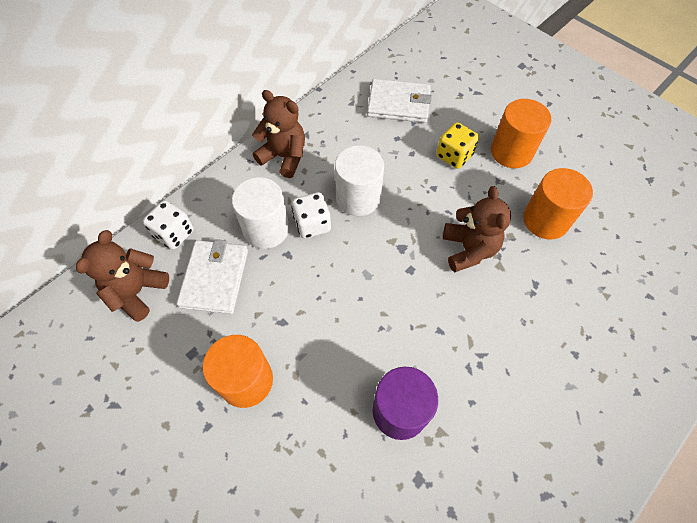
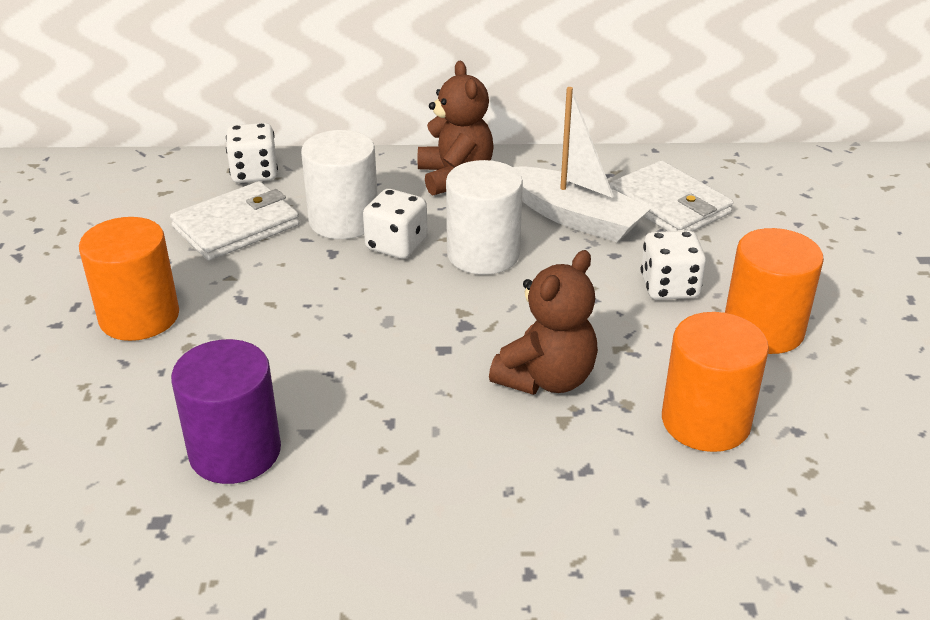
camera: 45 degrees right, 25 degrees down
brown teddy bear [76,230,169,322] -> none
yellow dice [436,122,479,169] -> white dice [641,230,706,300]
none -> white boat [513,87,651,242]

